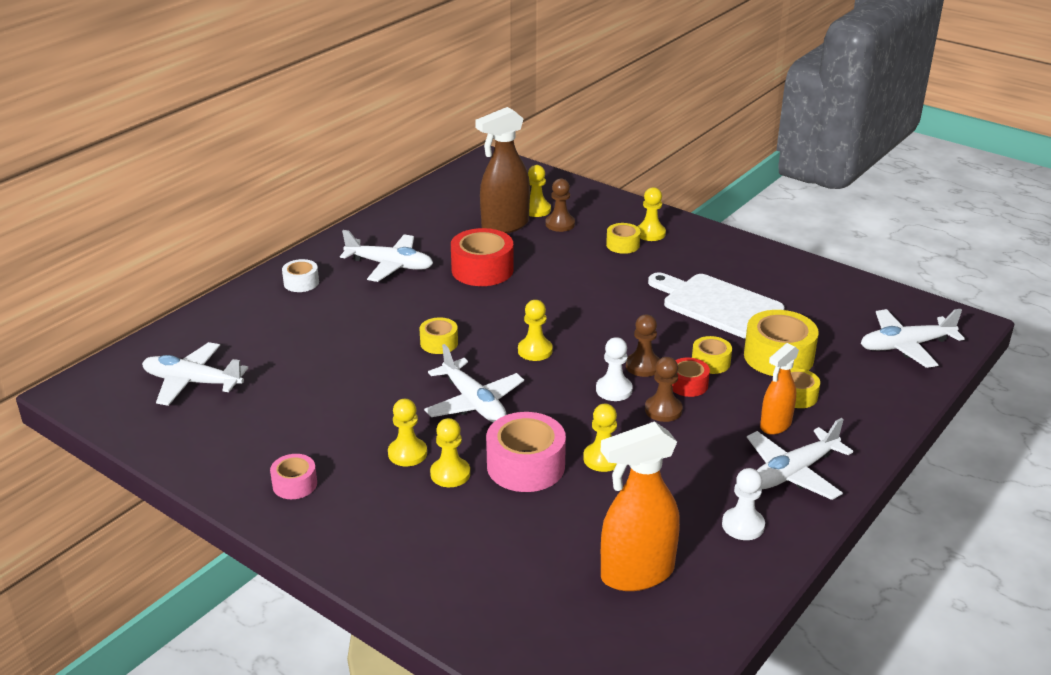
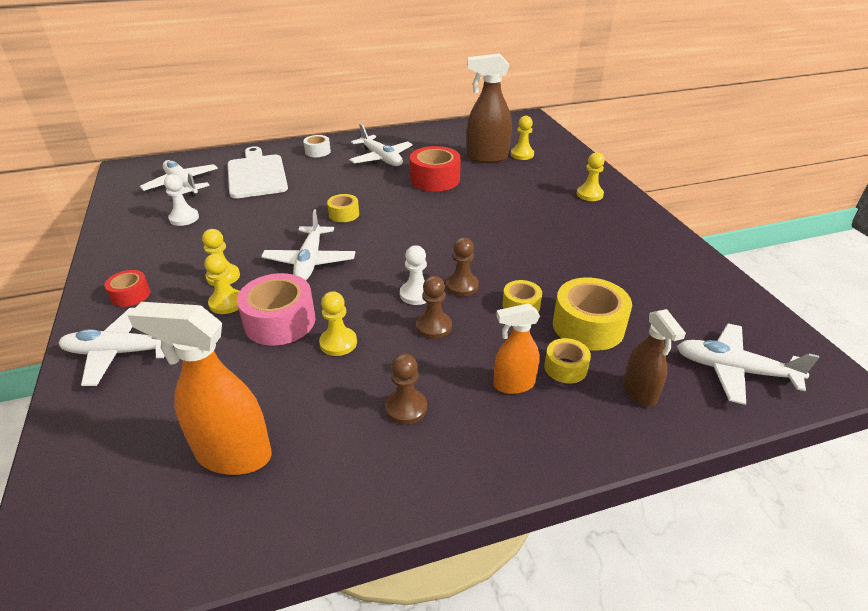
camera: 35 degrees right, 5 degrees up
pink tape [270,454,317,499] -> none
yellow pawn [518,300,553,361] -> none
brown pawn [546,179,575,232] -> brown pawn moved to [385,354,427,425]
yellow tape [606,223,640,254] -> none
white cutting board [648,273,785,339] -> white cutting board moved to [227,146,288,198]
red tape [672,358,710,397] -> red tape moved to [105,270,150,307]
white pawn [722,468,765,540] -> white pawn moved to [164,174,199,226]
white plane [747,418,853,500] -> white plane moved to [59,308,165,386]
none -> brown spray bottle [623,309,686,407]

